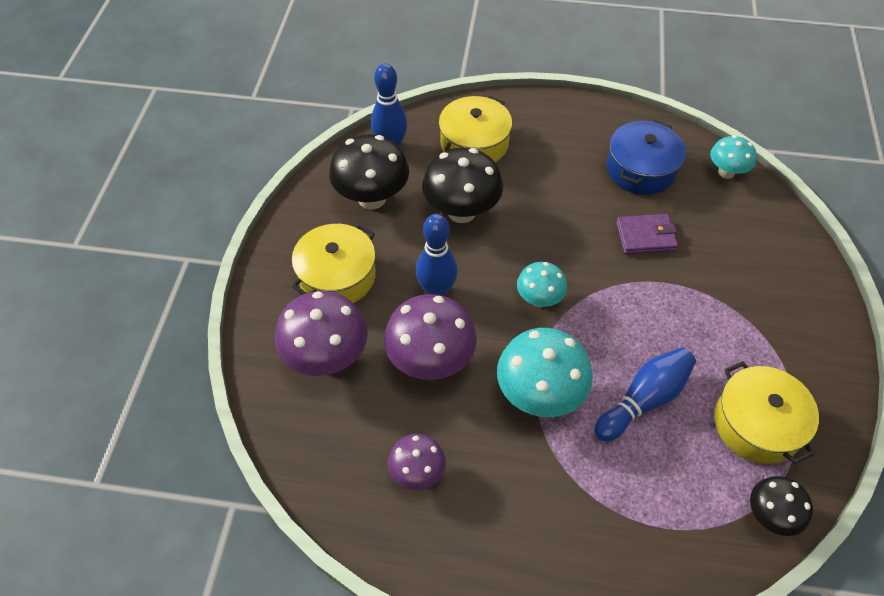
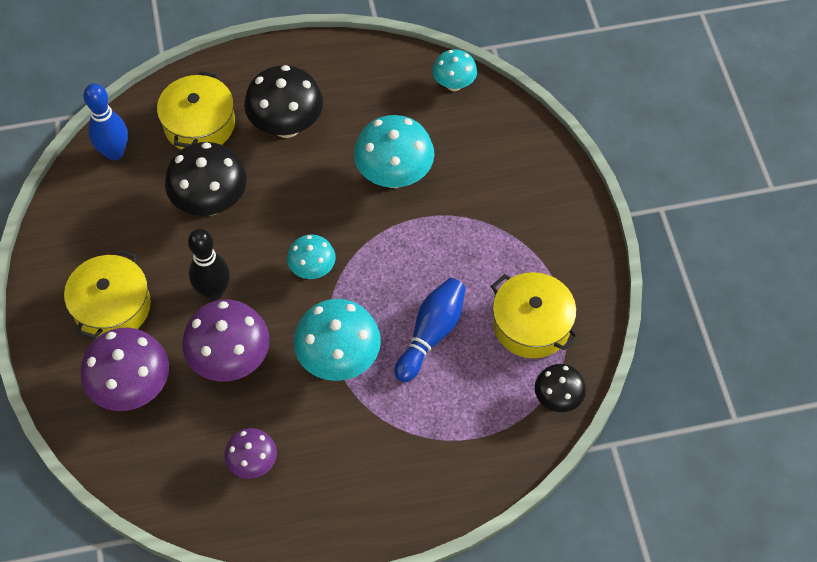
camera: 20 degrees left, 5 degrees up
black mushroom [329,134,409,209] -> black mushroom moved to [244,65,323,138]
blue bowling pin [416,214,458,296] -> black bowling pin [188,229,230,301]
blue pot [607,120,686,195] -> none
purple wallet [616,214,678,254] -> turquoise mushroom [354,115,434,188]

